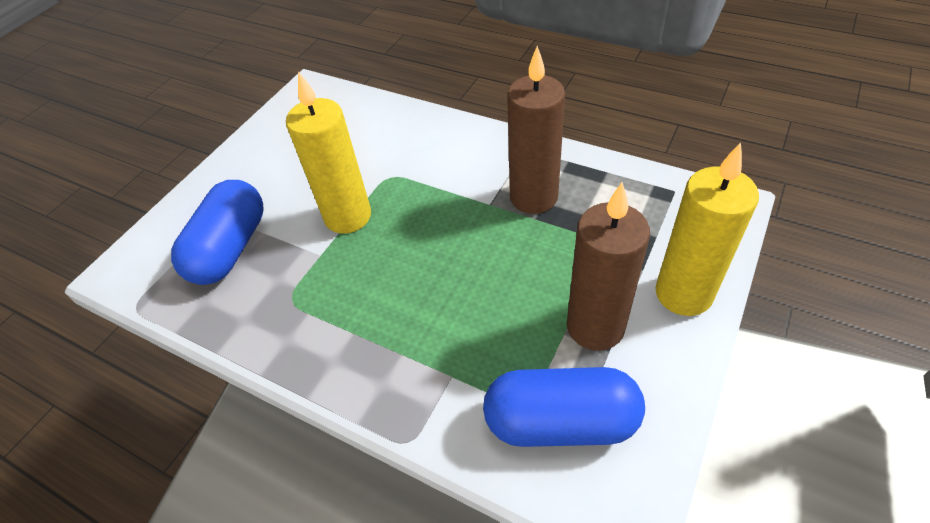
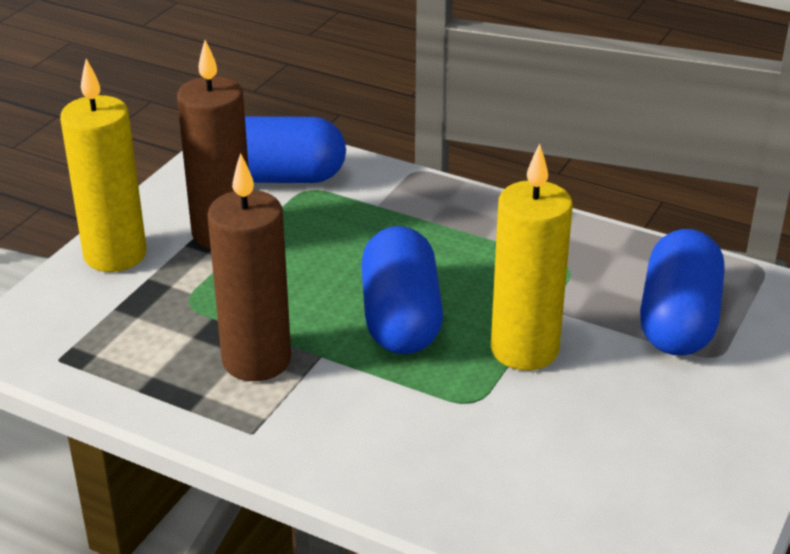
camera: 175 degrees right, 15 degrees down
none -> blue capsule [361,226,443,354]

